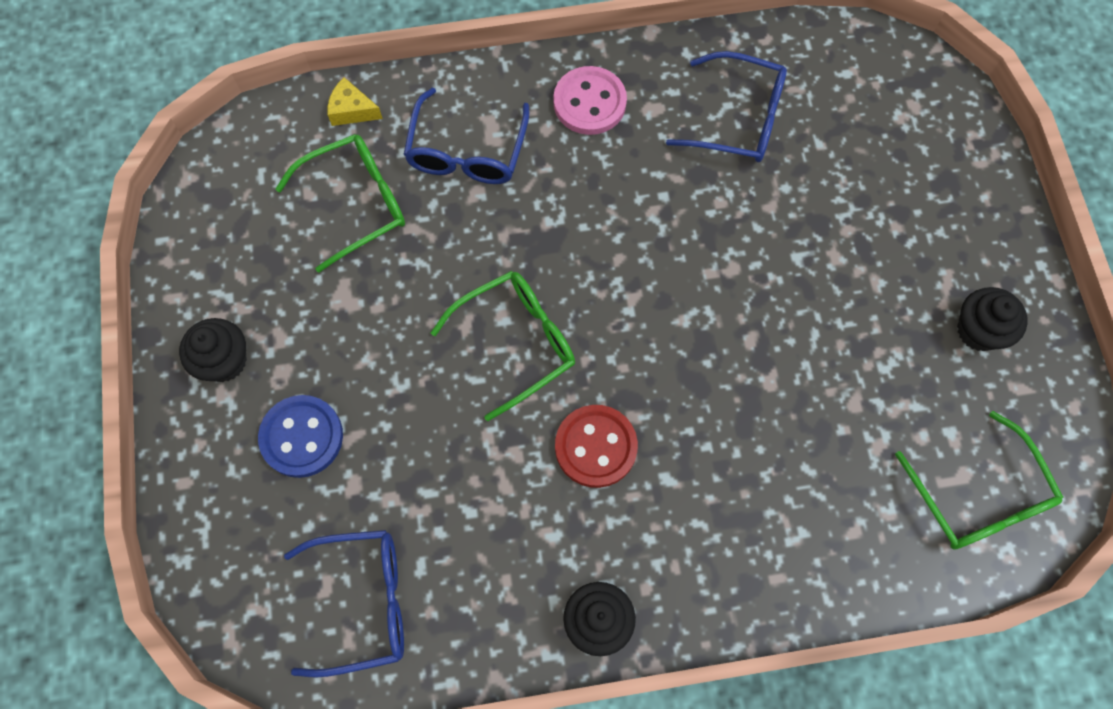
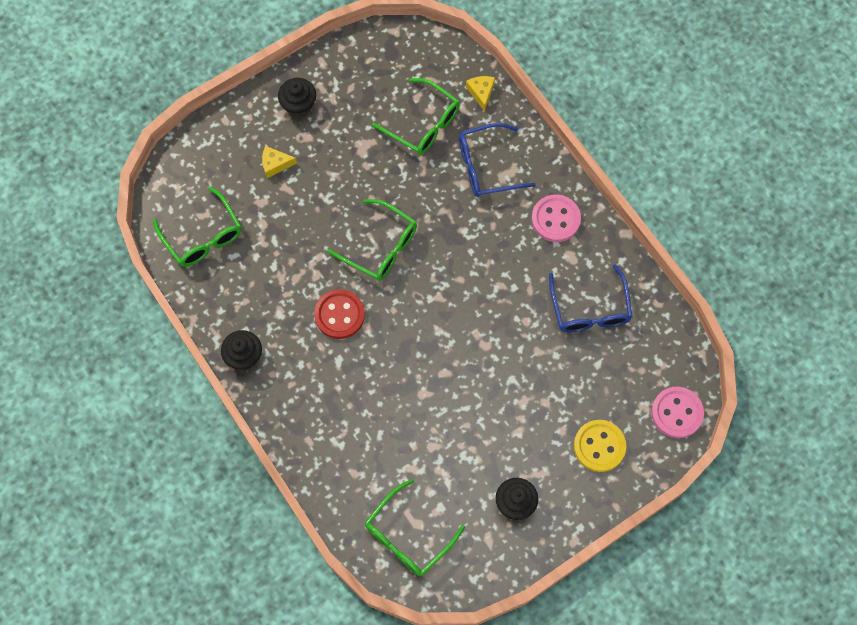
camera: 65 degrees right, 0 degrees up
blue button [258,395,343,478] -> yellow cheese [262,146,297,178]
blue glasses [284,530,404,678] -> green glasses [153,187,242,267]
none -> yellow button [574,420,626,472]
none -> pink button [651,387,704,438]

